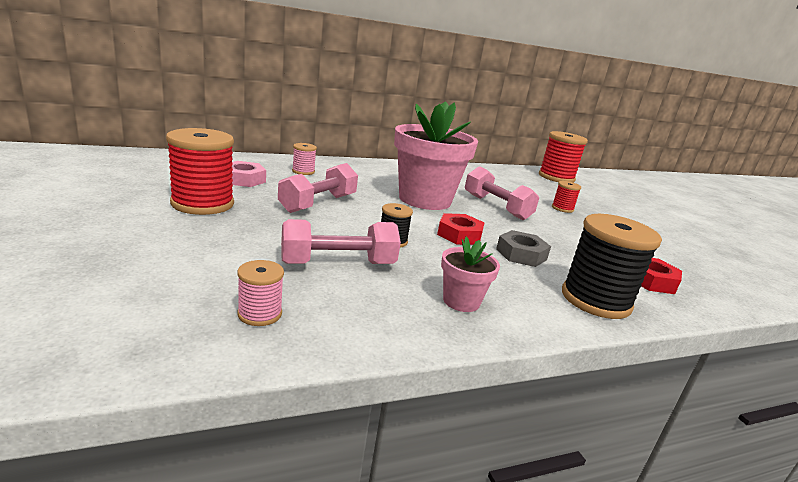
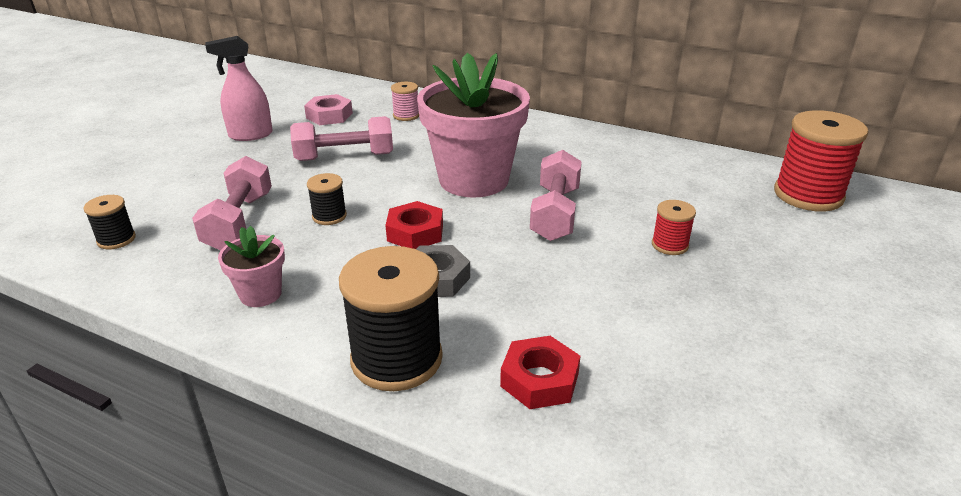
camera: 50 degrees right, 10 degrees up
red spool [166,128,234,215] -> pink spray bottle [205,36,273,141]
pink spool [237,260,284,326] -> black spool [84,195,136,249]
pink dumbbell [281,219,401,264] -> pink dumbbell turned 60 degrees clockwise [192,156,272,250]

